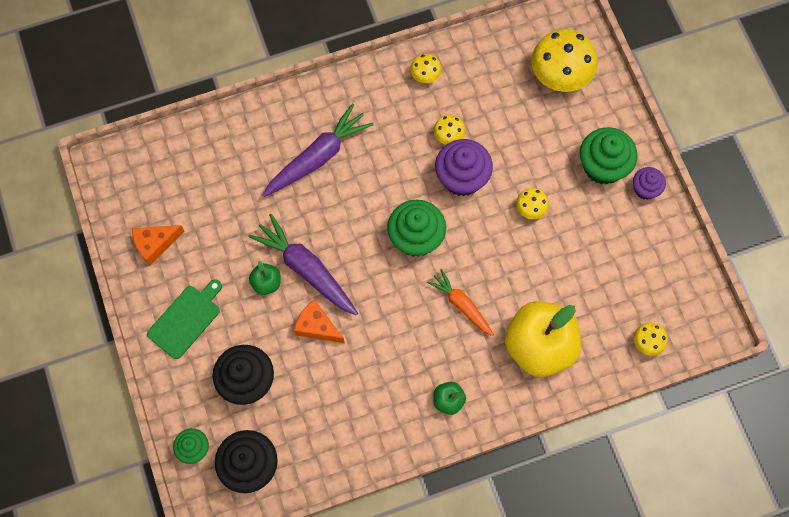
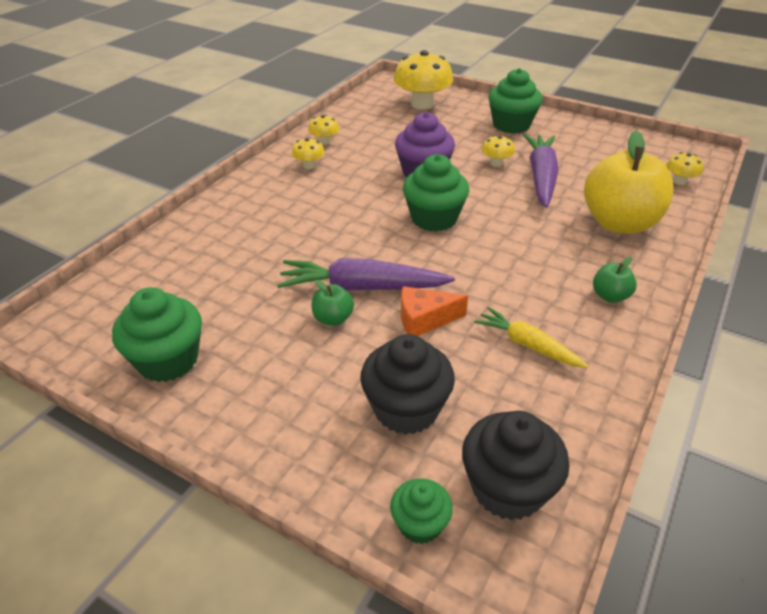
camera: 40 degrees left, 30 degrees down
orange cheese [132,225,185,266] -> green cupcake [112,287,202,382]
green cutting board [147,279,222,359] -> none
purple carrot [262,103,373,197] -> purple carrot moved to [523,134,559,208]
orange carrot [427,269,494,336] -> none
yellow mushroom [434,115,466,145] -> yellow mushroom moved to [292,137,325,169]
purple cupcake [633,167,666,200] -> none
none -> yellow carrot [474,307,588,368]

